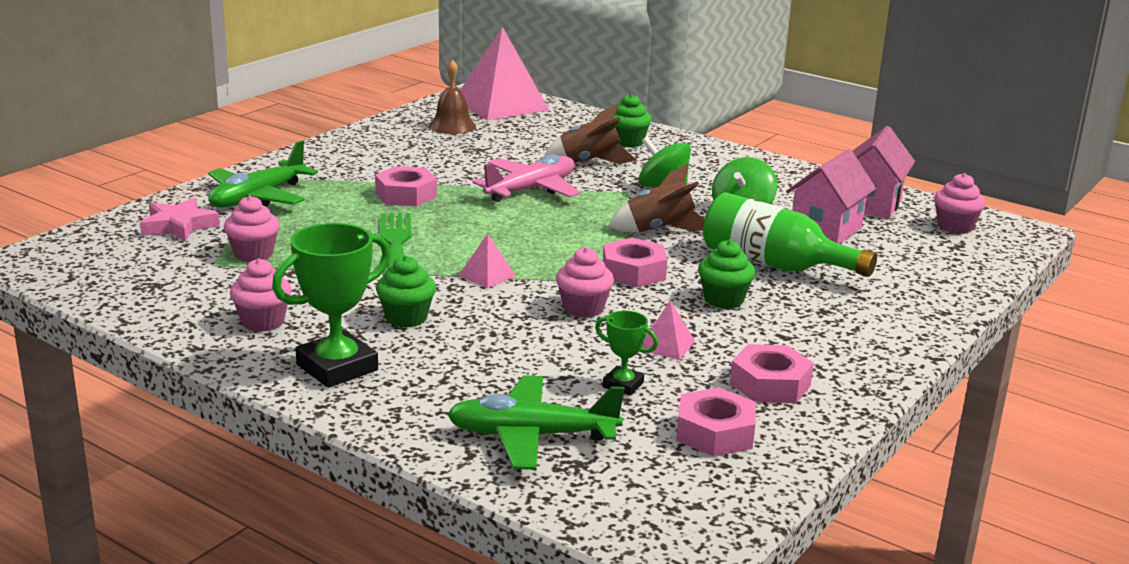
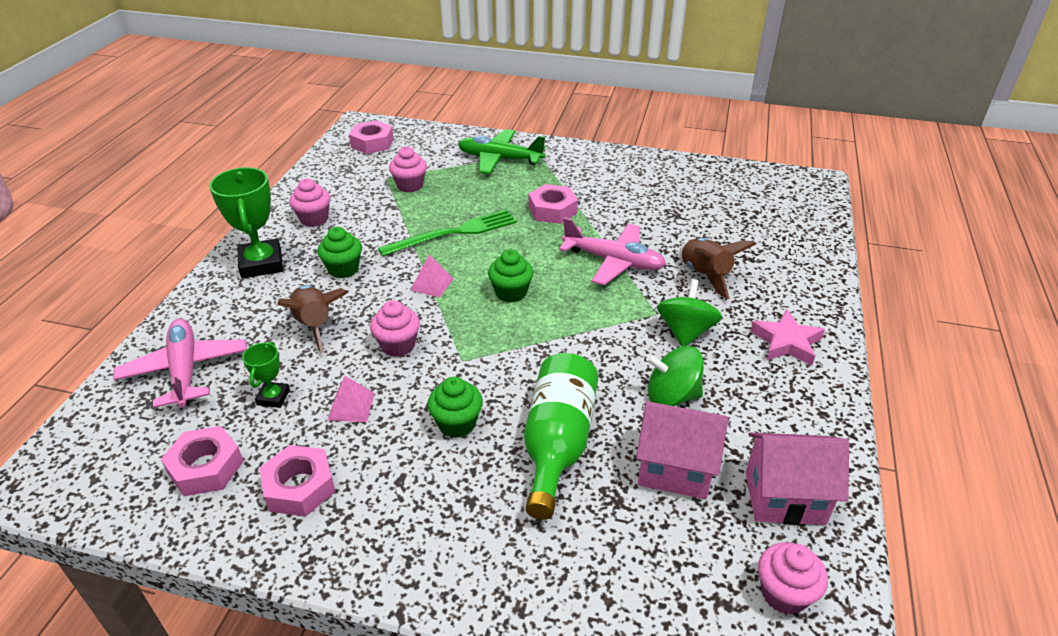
camera: 70 degrees right, 15 degrees up
pink star [140,198,220,242] -> pink star moved to [750,309,825,366]
green trophy [272,223,391,388] -> green trophy turned 45 degrees clockwise [209,167,283,278]
brown bell [429,59,476,134] -> none
green plane [447,375,625,470] -> pink plane [113,318,247,408]
pink pyramid [460,27,549,120] -> none
pink nut [603,238,667,287] -> pink nut moved to [349,120,394,154]
brown rocket [608,163,705,232] -> brown rocket moved to [278,285,348,353]
green cupcake [614,94,652,147] -> green cupcake moved to [488,249,533,303]

